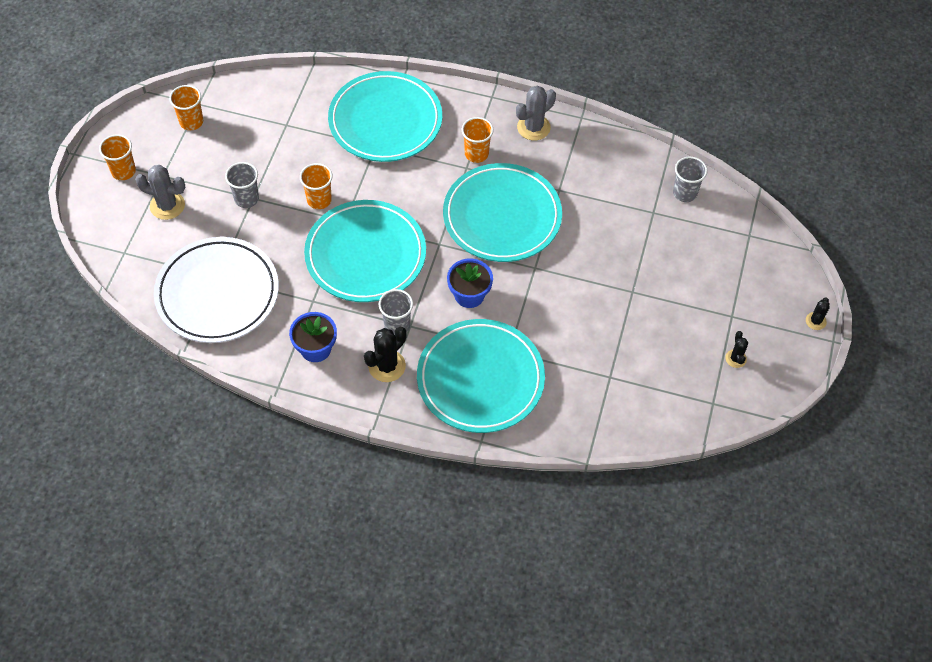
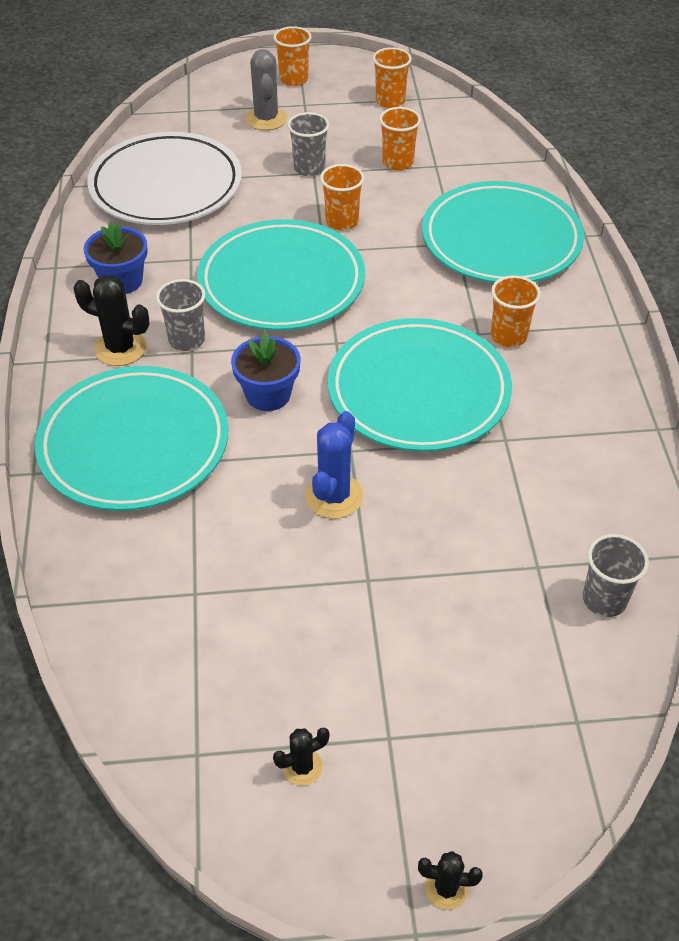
camera: 70 degrees right, 10 degrees down
grey cactus [516,86,556,141] -> none
none -> blue cactus [305,411,363,519]
none -> orange cup [379,107,421,171]

